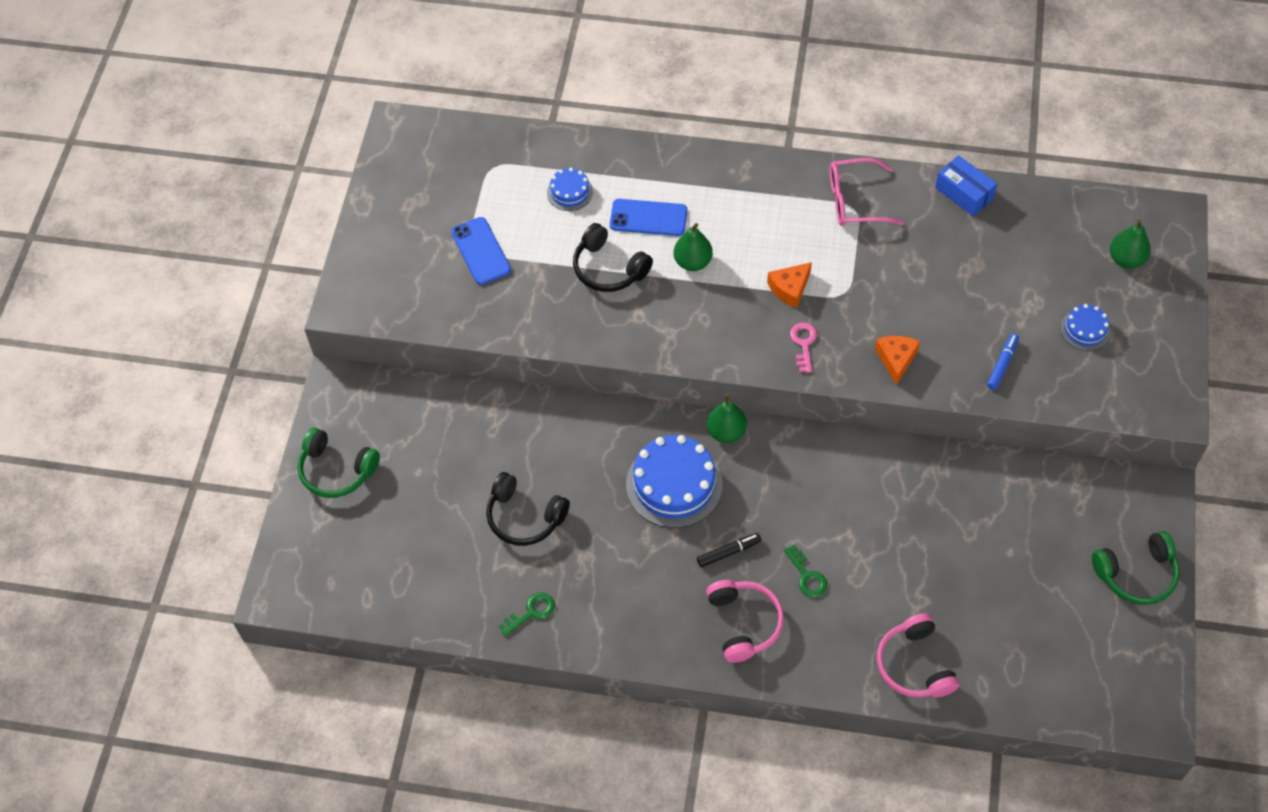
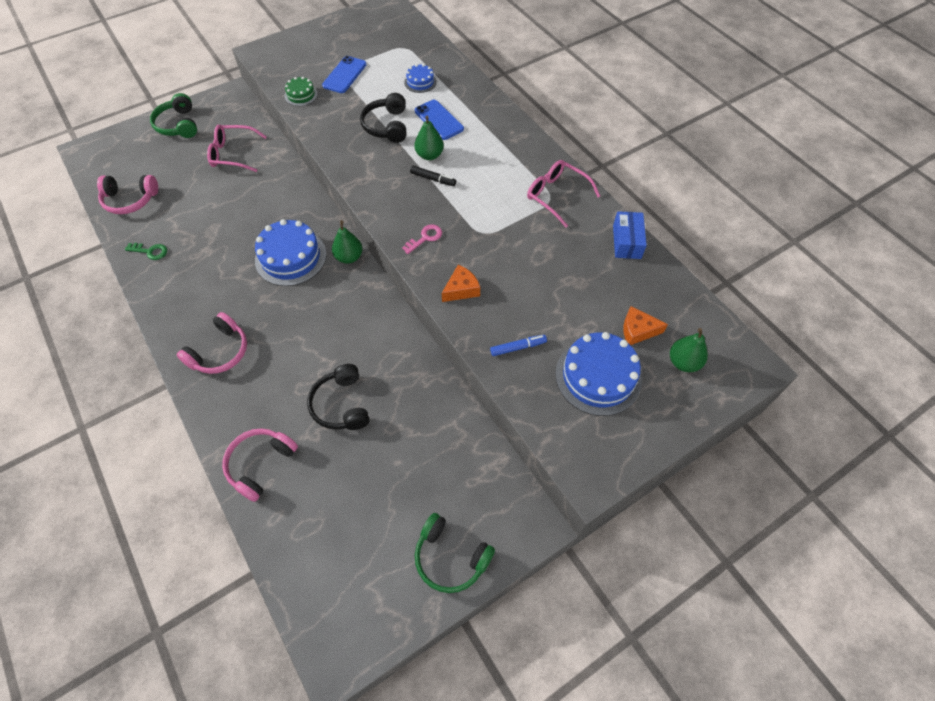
camera: 45 degrees right, 0 degrees up
black headphones [486,472,570,546] -> black headphones moved to [307,364,370,430]
black marker [697,533,761,567] -> black marker moved to [410,166,456,186]
orange cheese [767,262,812,308] -> orange cheese moved to [623,306,668,345]
green key [784,545,827,597] -> none
blue cake [1060,304,1110,351] -> blue cake [555,332,642,416], size x1.94
none -> pink headphones [97,175,158,214]
none -> pink glasses [207,125,267,172]
none -> green cake [285,77,318,106]

